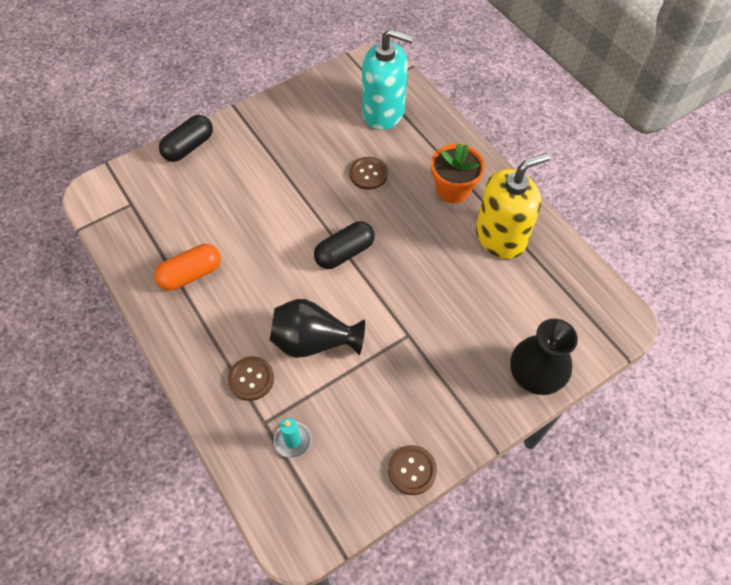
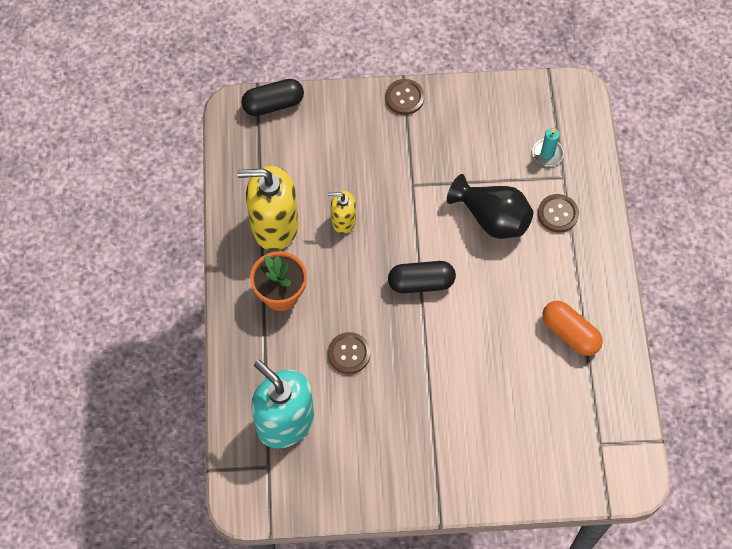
camera: 150 degrees left, 5 degrees up
orange capsule [154,244,221,291] -> orange capsule turned 45 degrees clockwise [542,301,603,356]
black capsule [159,115,213,162] -> black capsule moved to [241,79,304,116]
brown button [388,445,437,495] -> brown button moved to [385,79,425,115]
black vase [510,318,578,395] -> none
none -> yellow soap dispenser [328,191,356,234]

